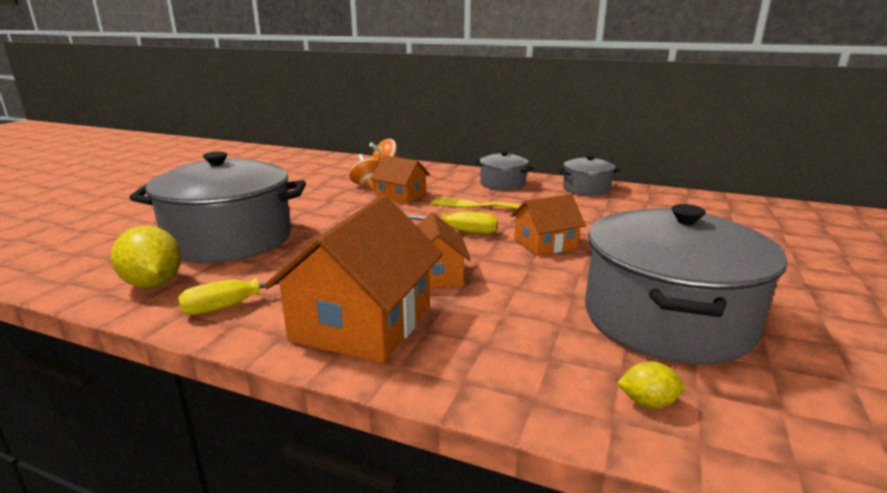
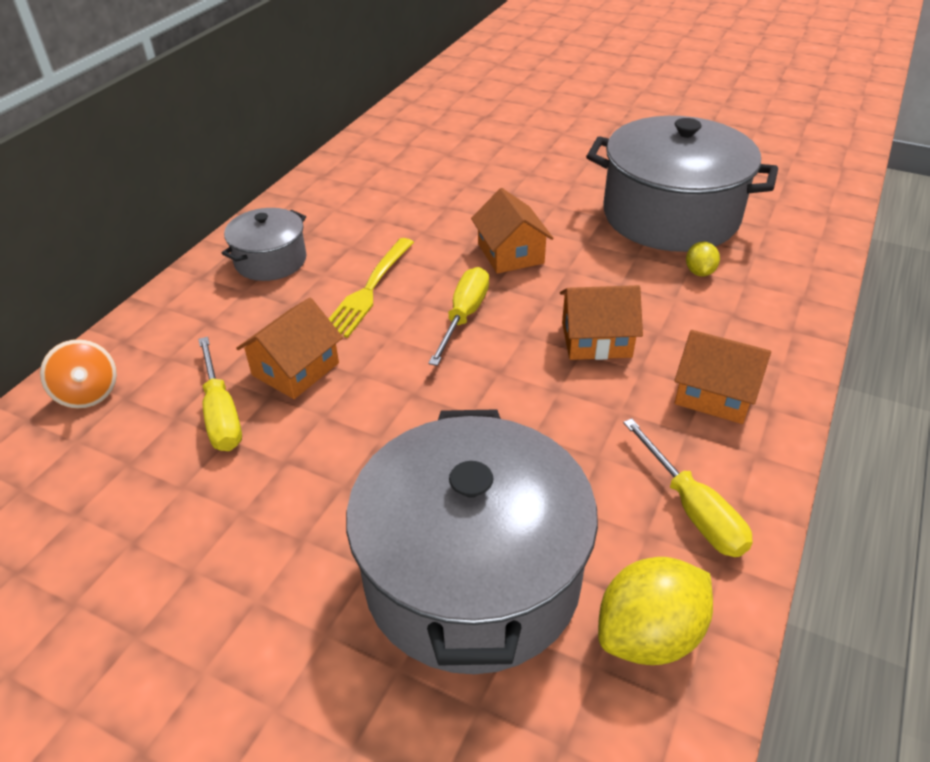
camera: 85 degrees left, 20 degrees up
orange house [264,195,443,364] -> orange house [674,330,771,424], size x0.57
orange spinning top [349,154,380,190] -> yellow screwdriver [198,337,242,451]
grey pot [558,155,620,196] -> none
yellow lemon [617,361,685,408] -> yellow lemon moved to [686,241,720,277]

